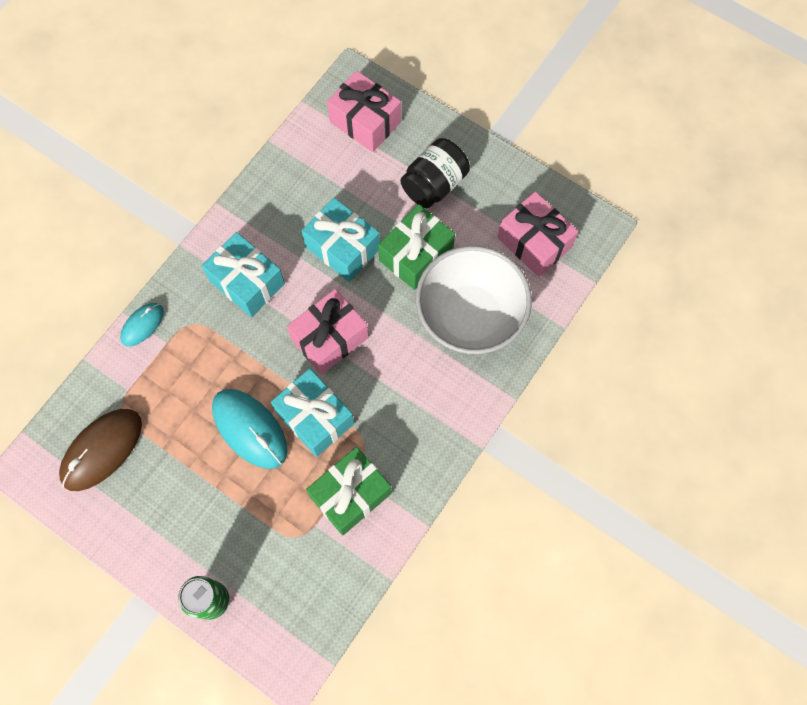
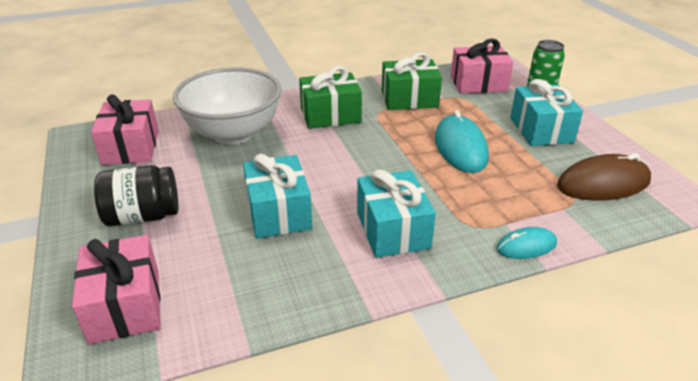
camera: 145 degrees left, 35 degrees down
turquoise gift [271,368,354,457] -> turquoise gift moved to [510,79,583,146]
pink gift [287,289,369,375] -> pink gift moved to [451,38,513,94]
green gift [378,204,455,290] -> green gift moved to [299,66,362,129]

